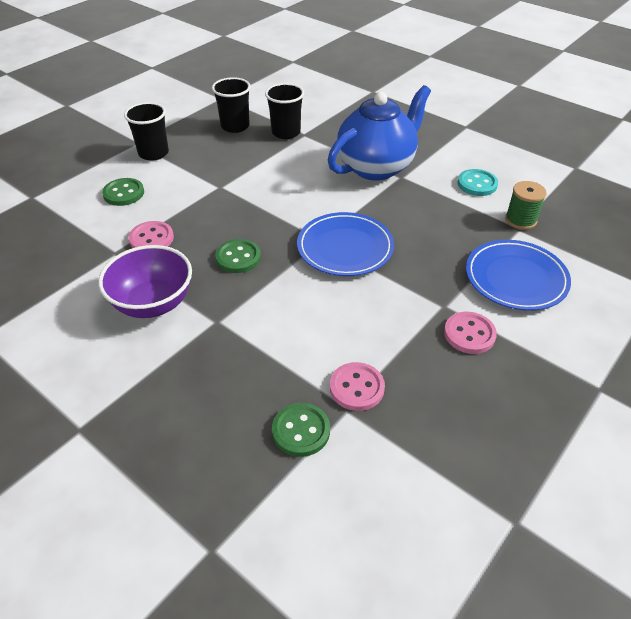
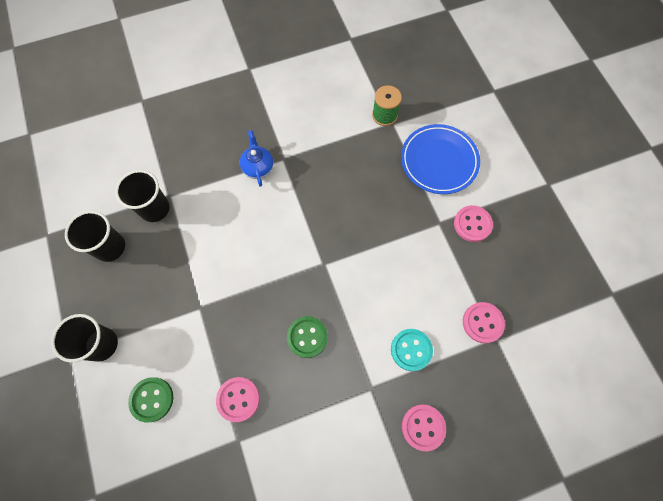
camera: 60 degrees left, 25 degrees up
purple bowl [98,245,192,318] -> none
green button [272,403,330,457] -> none
blue plate [297,212,394,276] -> none
blue teapot [328,85,431,181] -> blue teapot [240,130,273,187], size x0.44
turquoise button [457,169,498,196] -> turquoise button moved to [391,329,433,371]
none -> pink button [402,405,446,451]

